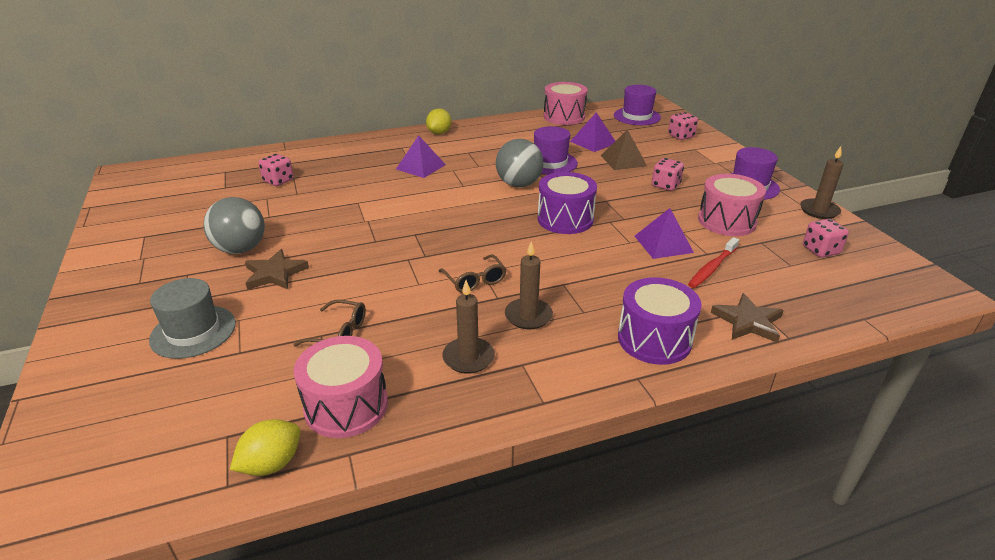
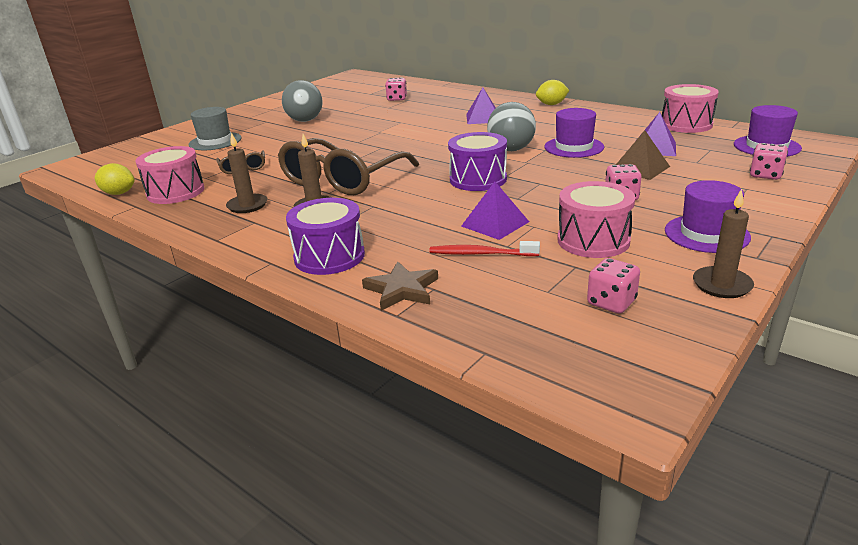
camera: 60 degrees right, 5 degrees down
brown star [245,249,309,290] -> none
brown glasses [439,254,506,293] -> brown glasses [278,138,419,195], size x2.31

